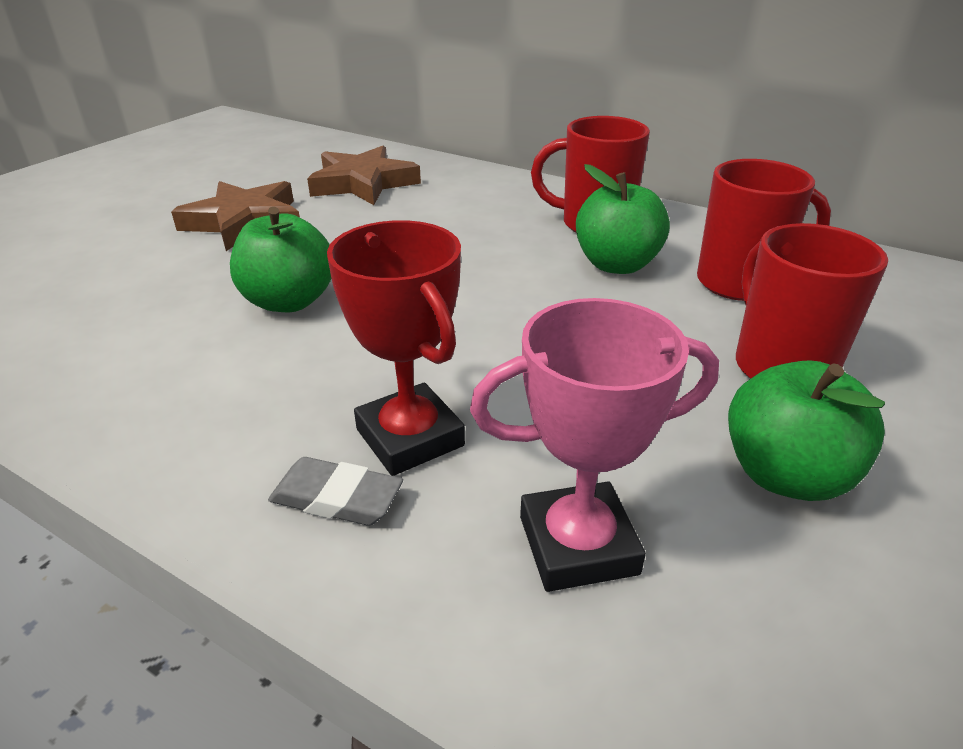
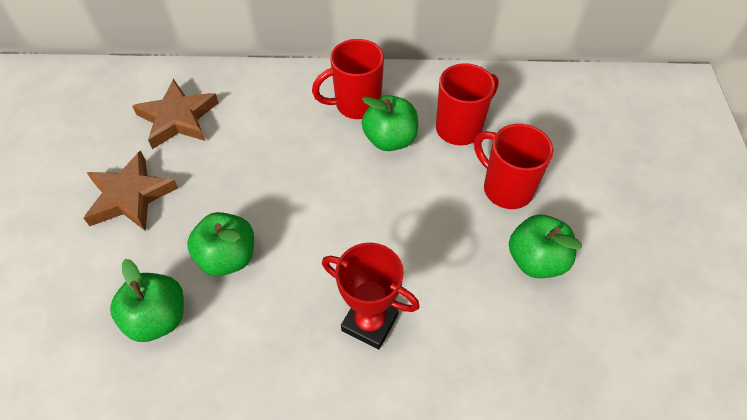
camera: 30 degrees left, 20 degrees up
grey eraser [268,457,403,526] -> none
pink trophy [470,298,719,592] -> none
none -> green apple [110,259,184,342]

